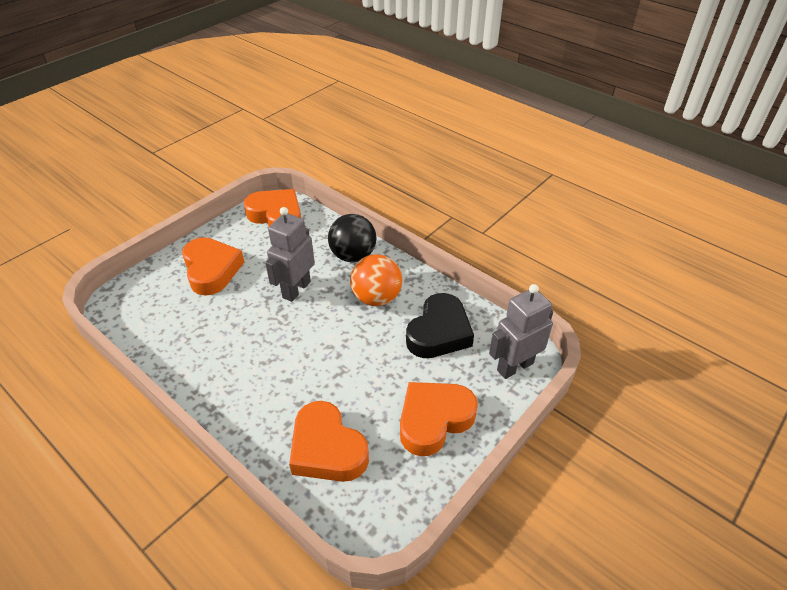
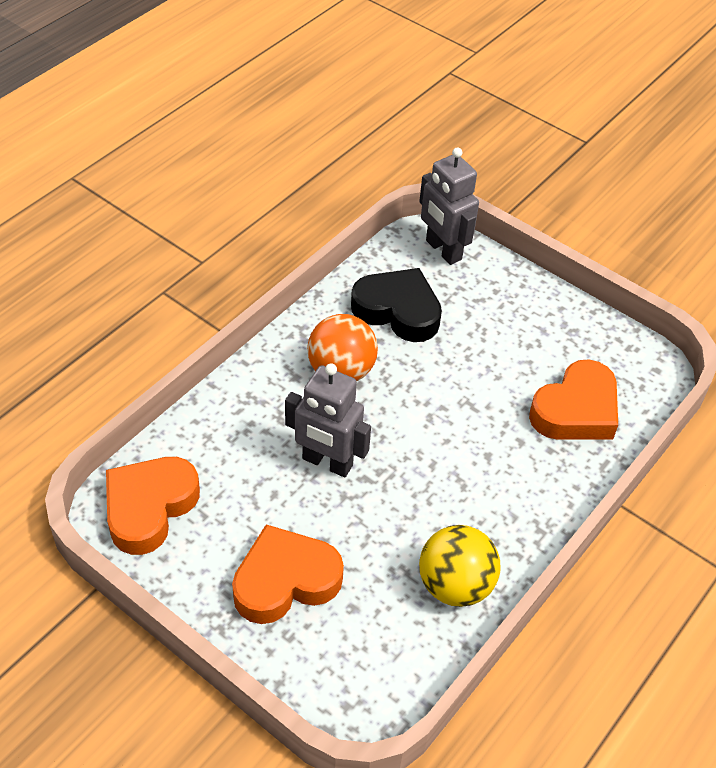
camera: 95 degrees left, 5 degrees up
black ball [328,214,376,262] -> none
orange heart [400,382,478,456] -> none
none -> yellow ball [419,525,500,607]

